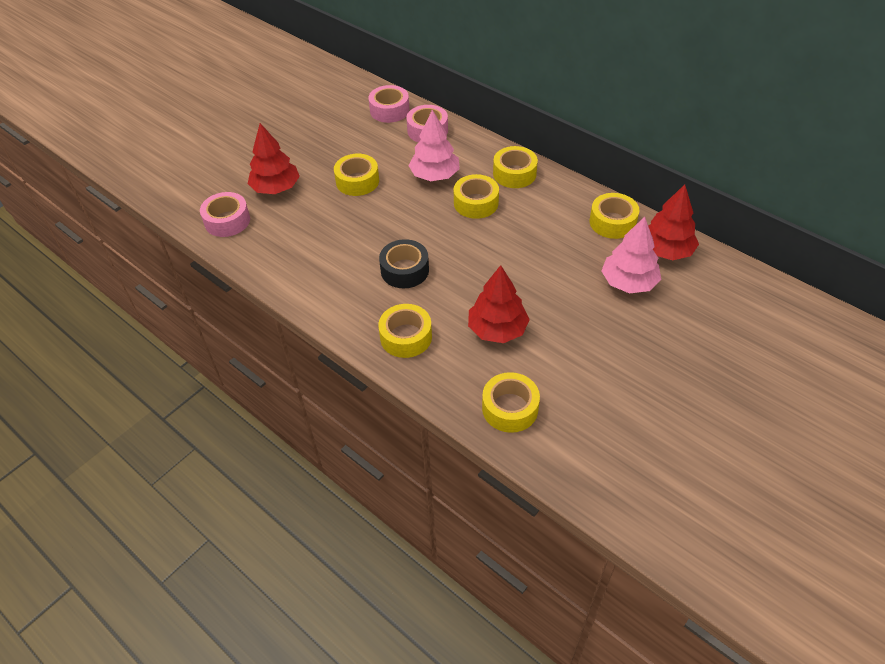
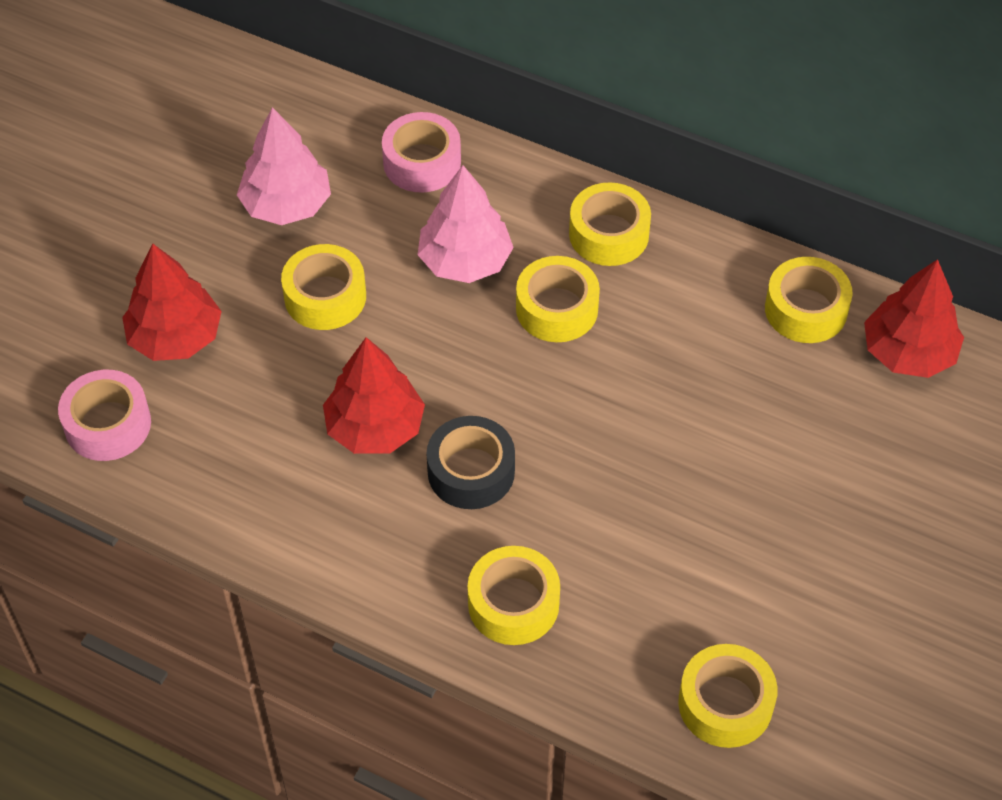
camera: 15 degrees left, 5 degrees up
pink tape [368,85,410,123] -> none
red tree [468,265,530,343] -> red tree moved to [323,337,425,454]
pink tree [601,217,662,293] -> pink tree moved to [237,107,331,225]

